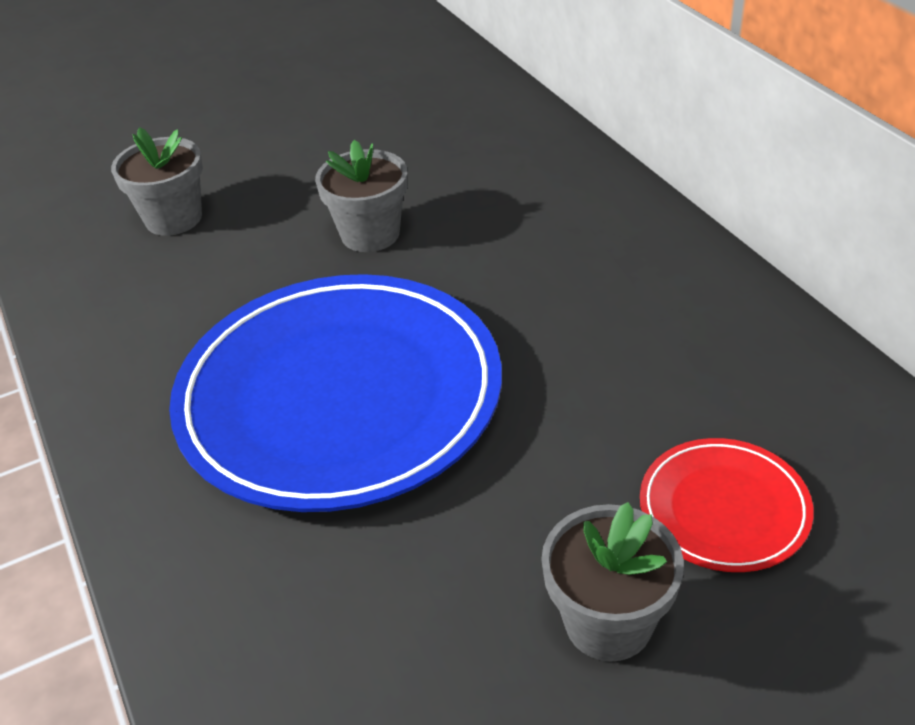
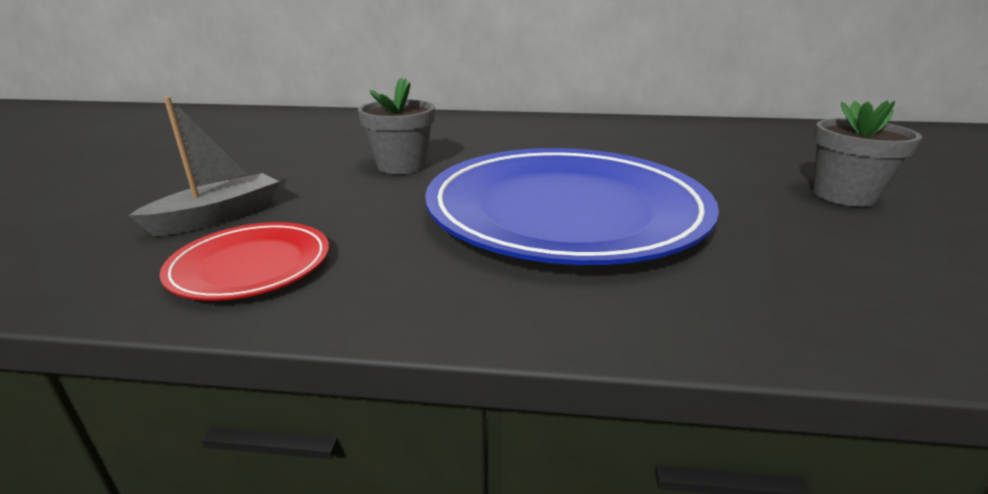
camera: 60 degrees left, 15 degrees down
grey flower pot [111,127,203,236] -> grey boat [128,97,279,236]
red plate [640,438,814,572] -> red plate moved to [160,222,329,301]

